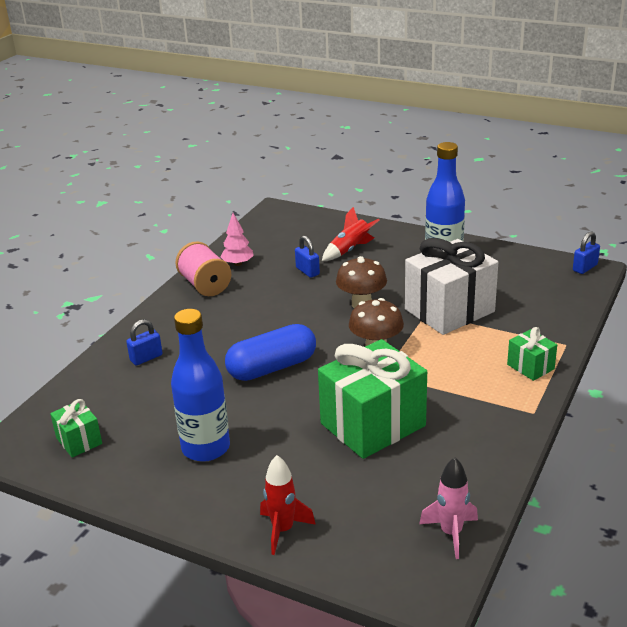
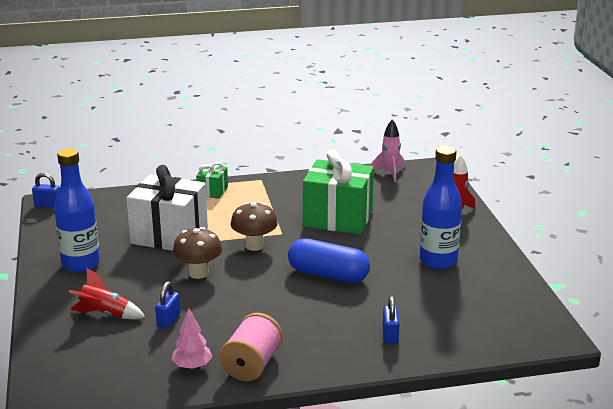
camera: 130 degrees left, 5 degrees down
green gift [50,399,102,458] -> none
blue padlock [126,319,163,366] -> blue padlock turned 75 degrees clockwise [383,296,400,344]

